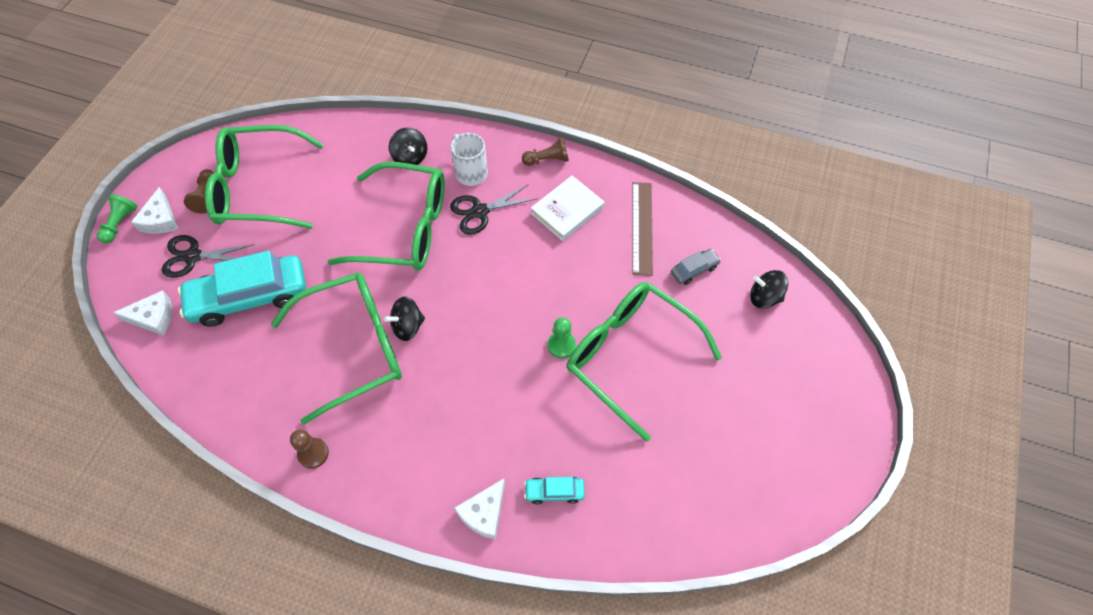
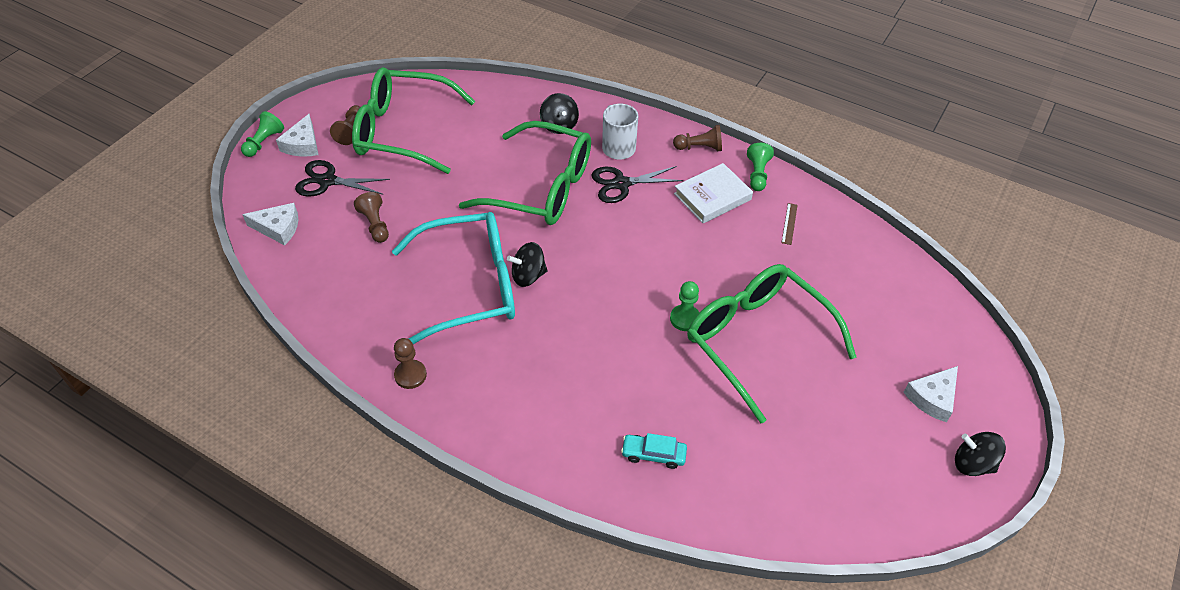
camera: 10 degrees right, 10 degrees down
turquoise car [178,251,306,327] -> brown pawn [354,192,389,243]
green glasses [271,273,402,425] -> turquoise glasses [392,212,515,344]
white cheese [454,479,505,540] -> white cheese moved to [903,366,958,422]
brown ruler [633,182,653,276] -> brown ruler [782,203,798,245], size x0.47
grey car [671,249,721,285] -> none
black spinning top [750,270,788,308] -> black spinning top moved to [955,432,1006,476]
none -> green pawn [747,143,774,191]

